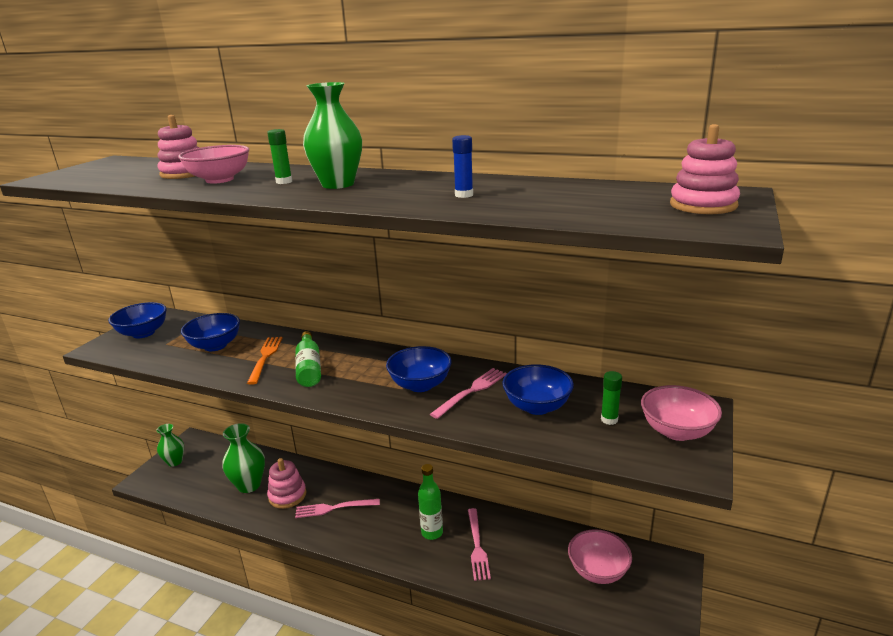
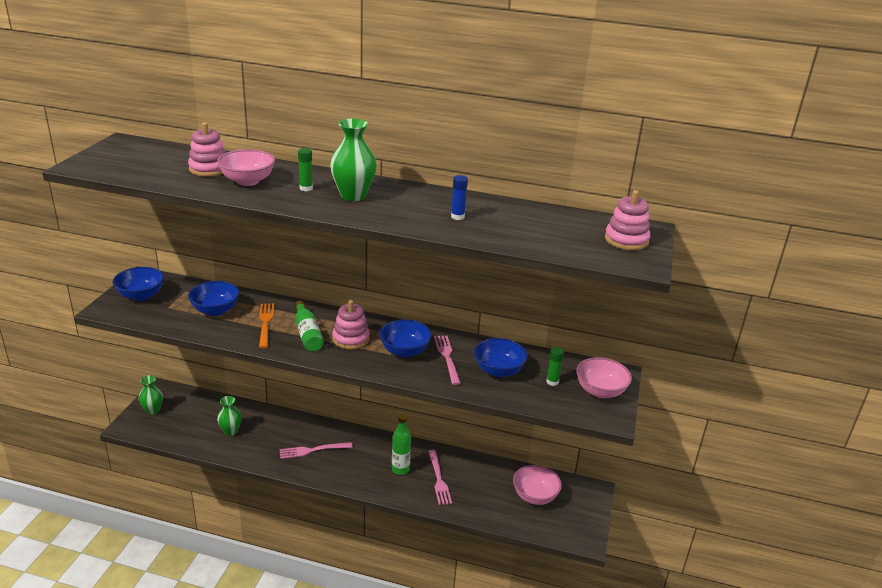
camera: 10 degrees left, 5 degrees up
green vase [222,423,265,493] -> green vase [217,396,242,436], size x0.66
pink stacking toy [267,458,307,509] -> pink stacking toy moved to [332,300,370,349]
pink fork [430,368,507,419] -> pink fork turned 45 degrees counterclockwise [434,335,461,385]

